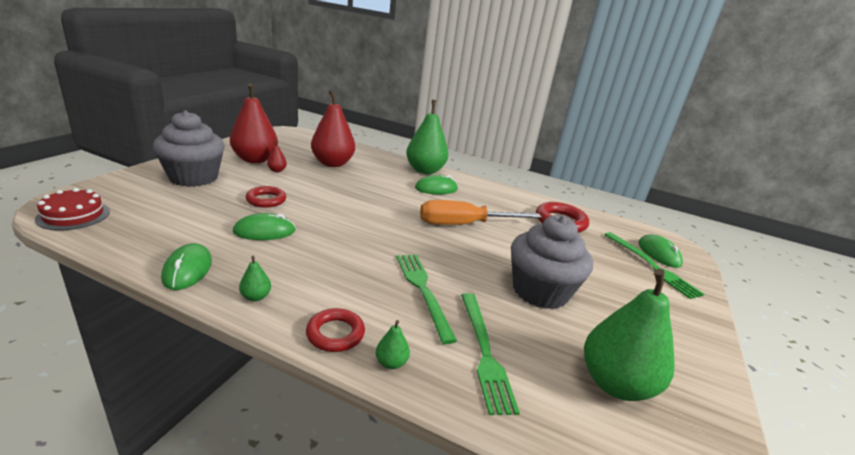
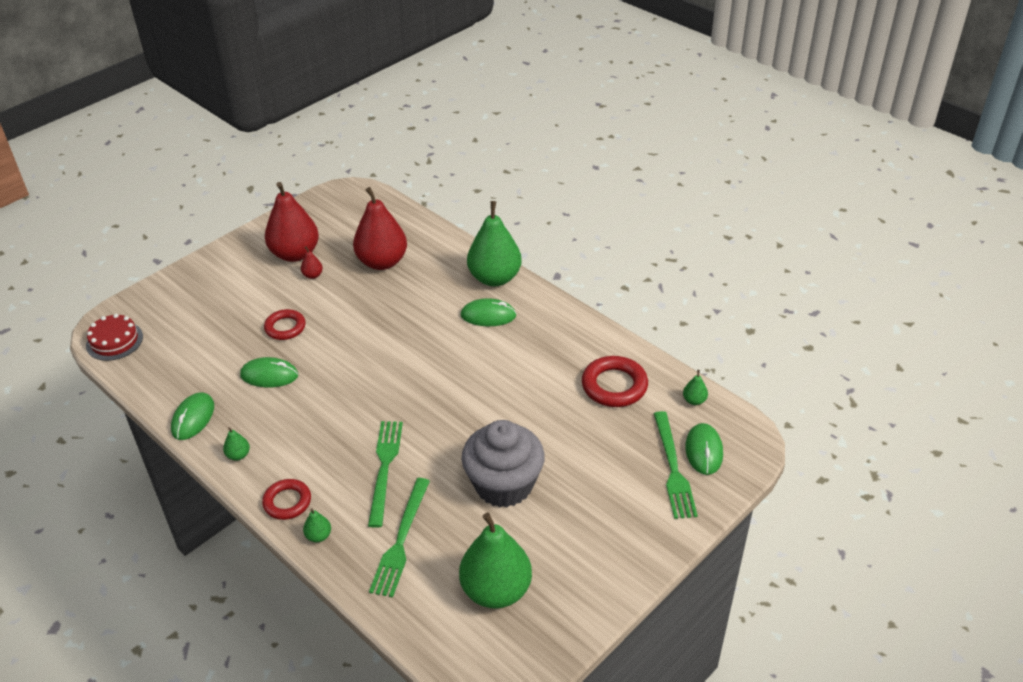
camera: 25 degrees right, 15 degrees up
grey cupcake [153,110,225,187] -> none
orange screwdriver [420,200,542,225] -> none
none -> green pear [683,370,708,405]

